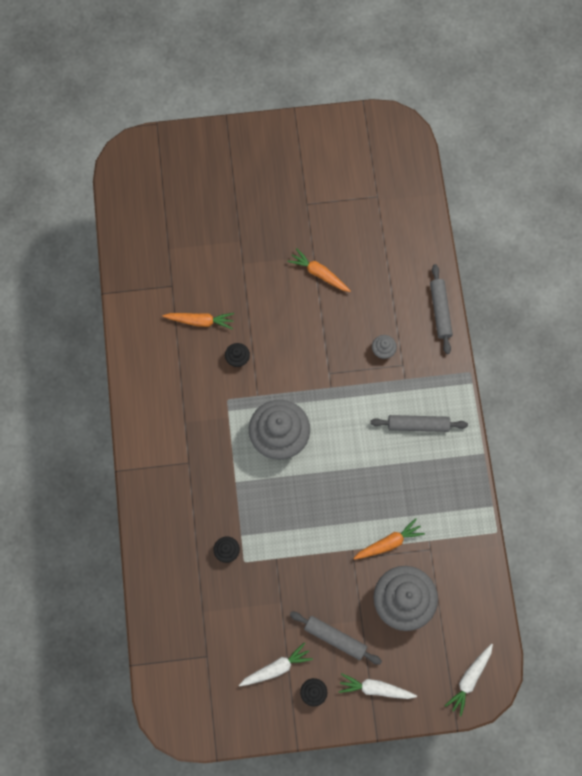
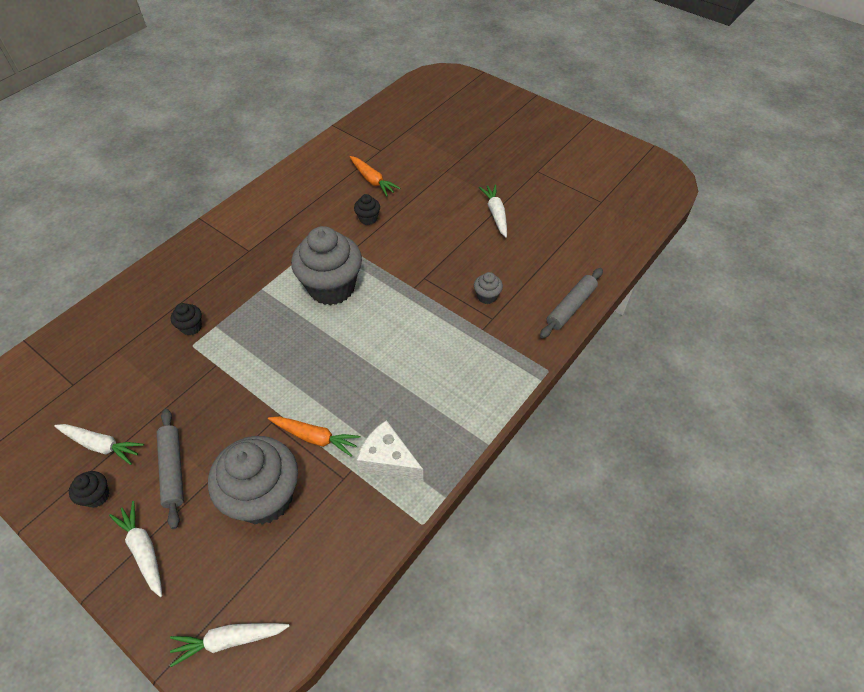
camera: 45 degrees right, 20 degrees down
orange carrot [287,248,351,292] -> white carrot [479,184,507,238]
grey rolling pin [370,415,468,432] -> none
none -> white cheese [357,420,423,481]

